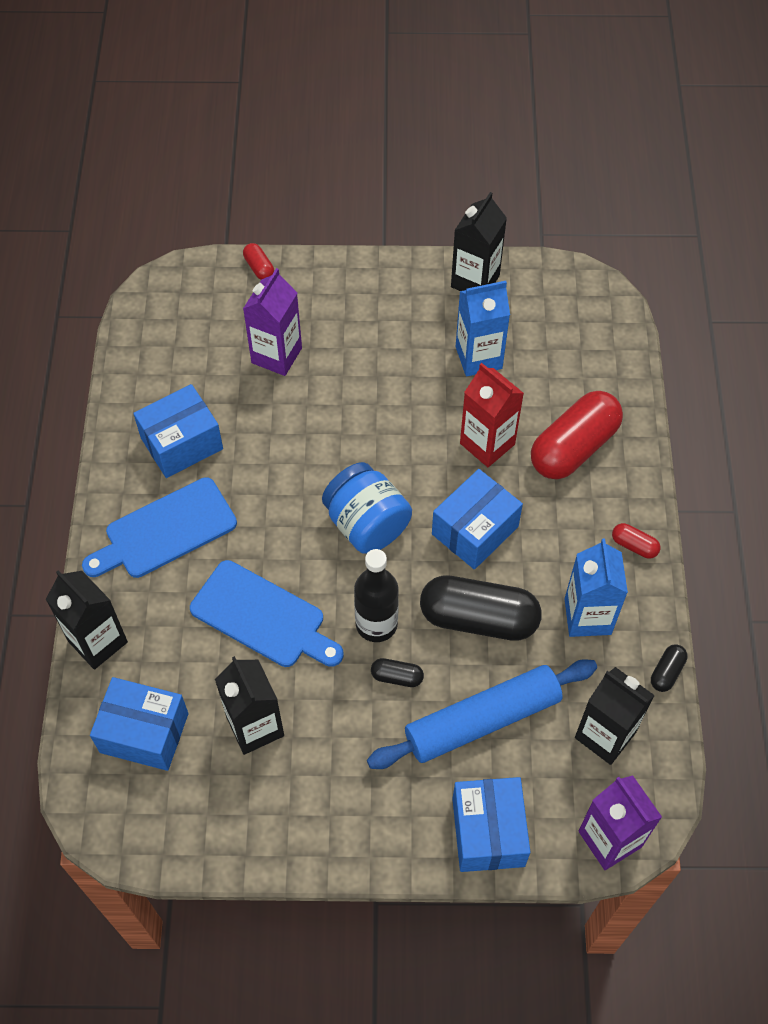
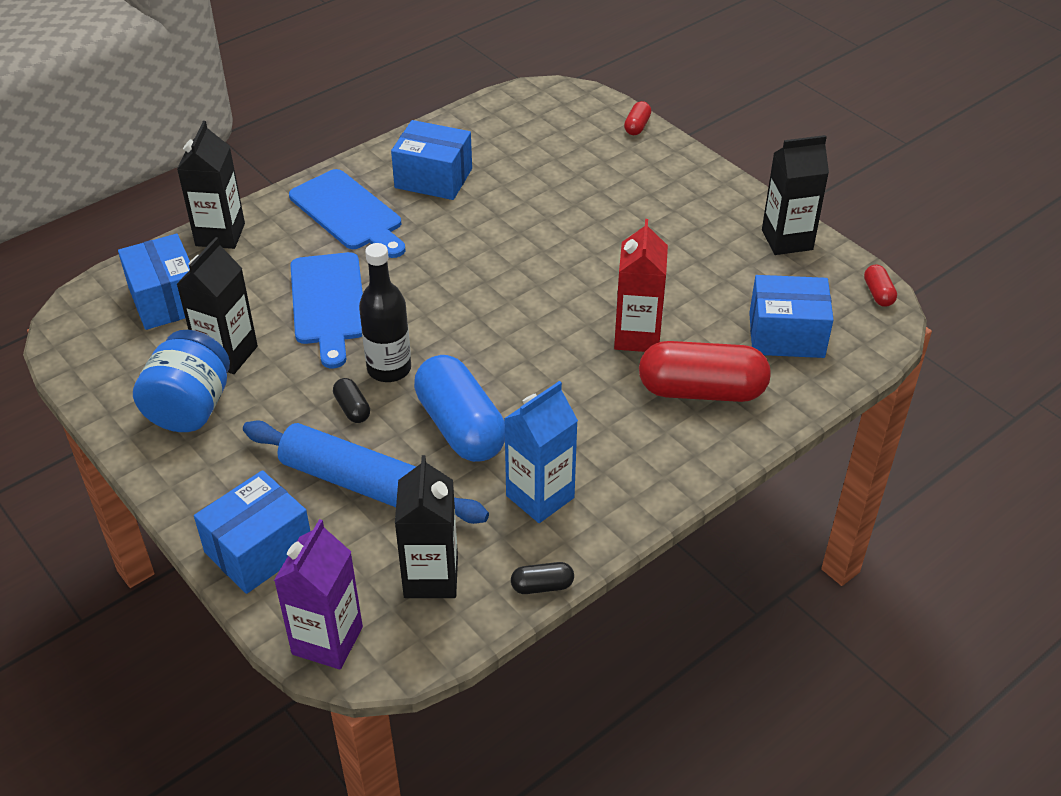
camera: 50 degrees right, 15 degrees down
blue cutting board [82,477,237,578] -> blue cutting board turned 150 degrees counterclockwise [289,169,406,258]
purple carton [243,268,302,376] -> none
blue jar [322,462,412,554] -> blue jar moved to [133,330,230,432]
black capsule [420,575,542,641] -> blue capsule [414,355,505,462]
blue box [432,469,523,570] -> blue box moved to [749,275,834,358]
blue carton [456,281,510,377] -> none
red capsule [612,523,660,559] -> red capsule moved to [864,265,897,307]

